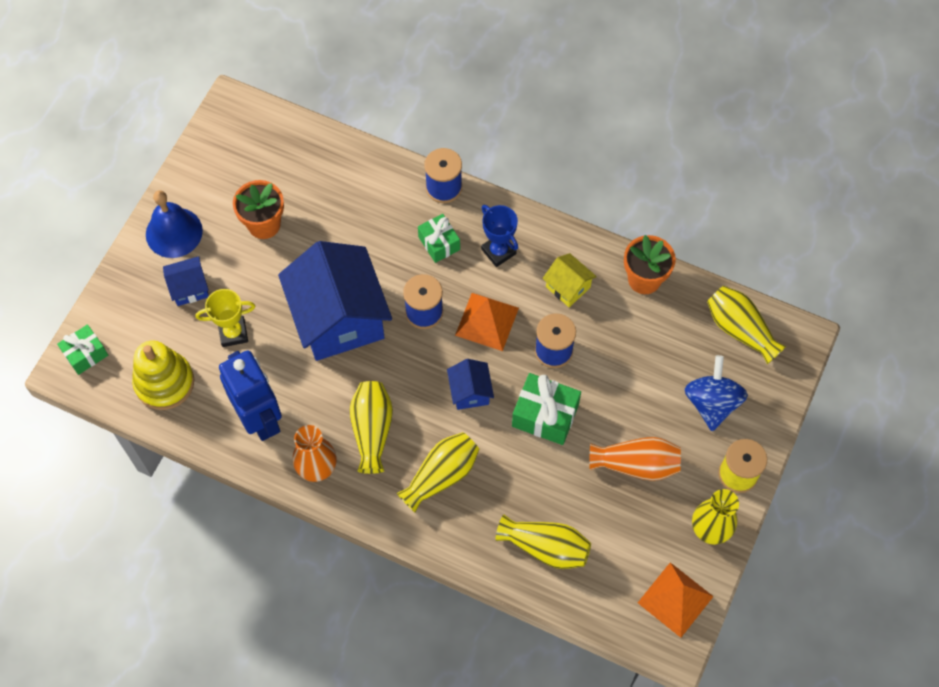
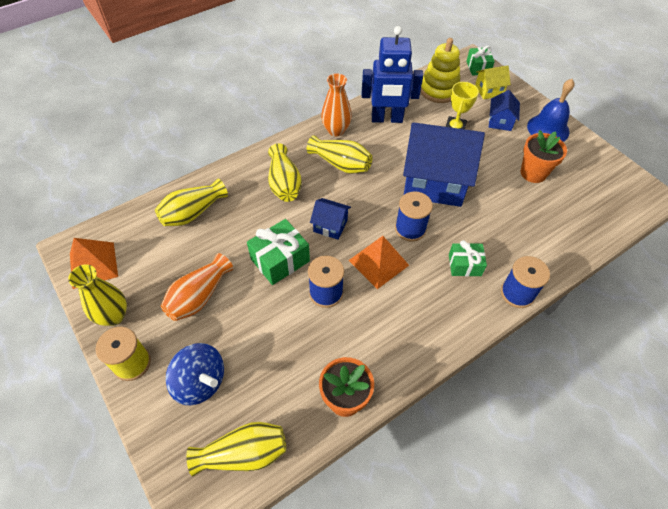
camera: 120 degrees right, 10 degrees down
blue trophy [481,205,518,267] -> none
yellow house [542,253,597,307] -> yellow house moved to [475,65,511,99]

